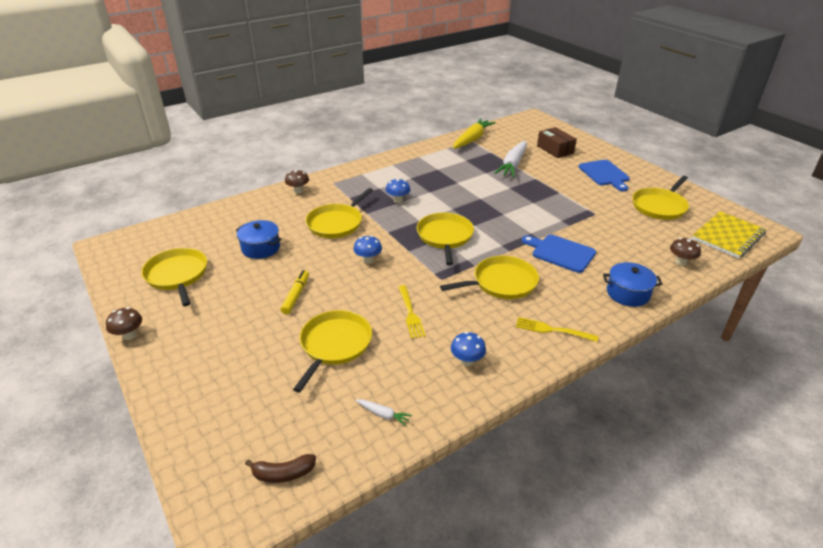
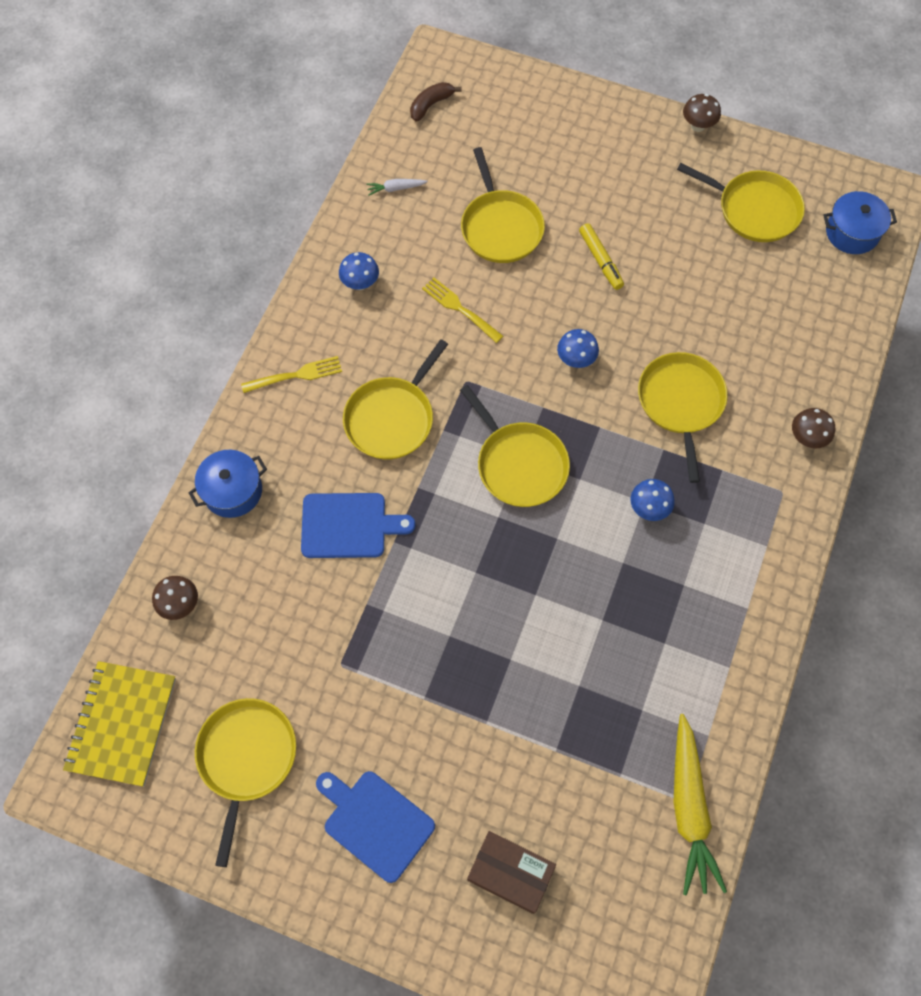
camera: 145 degrees right, 30 degrees up
blue pot [236,220,281,259] -> blue pot moved to [823,191,897,254]
white carrot [494,140,527,178] -> none

